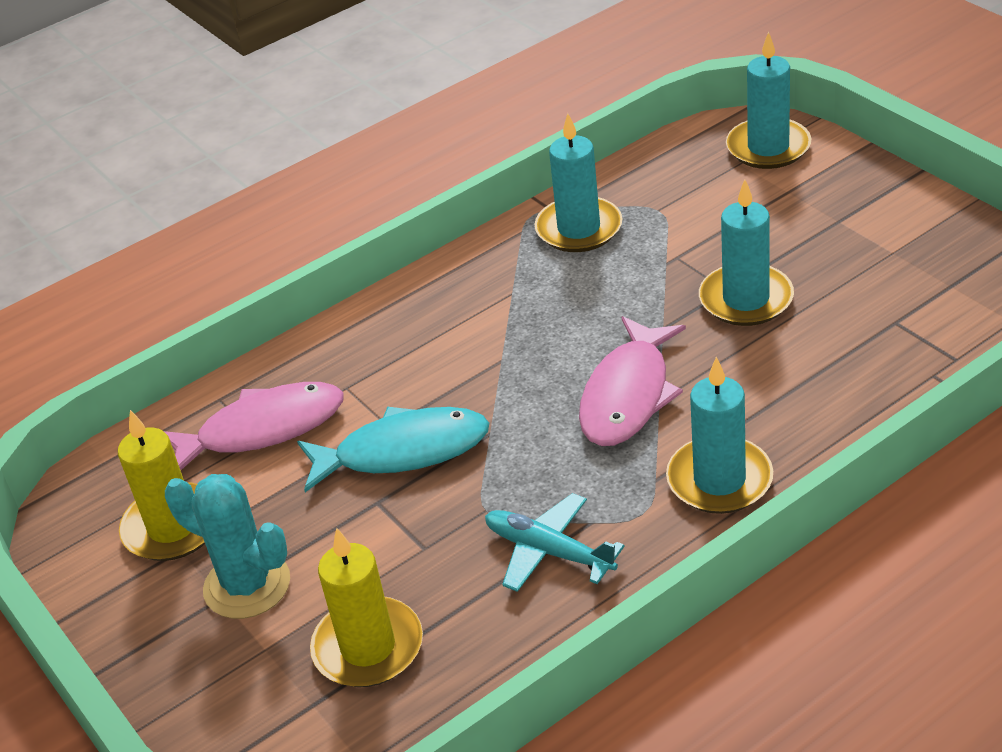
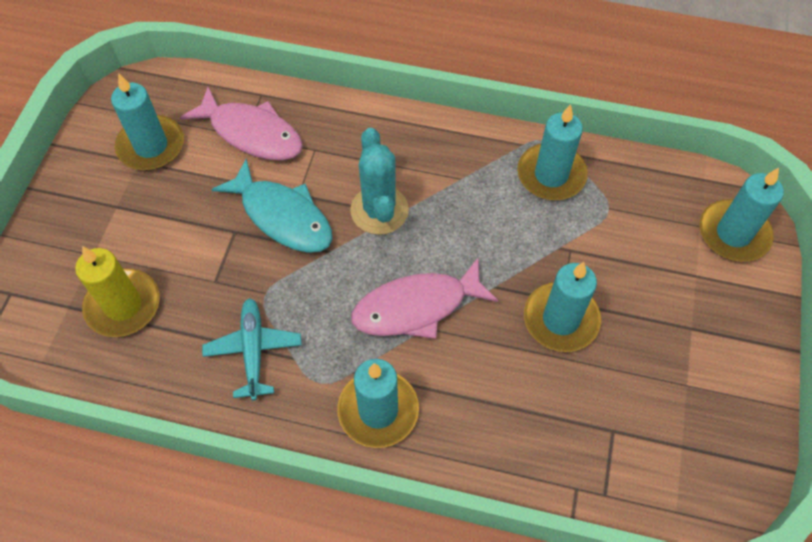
camera: 45 degrees right, 20 degrees up
yellow candle [118,410,205,561] -> turquoise candle [111,73,184,170]
turquoise cactus [165,474,290,619] -> turquoise cactus moved to [350,128,409,235]

